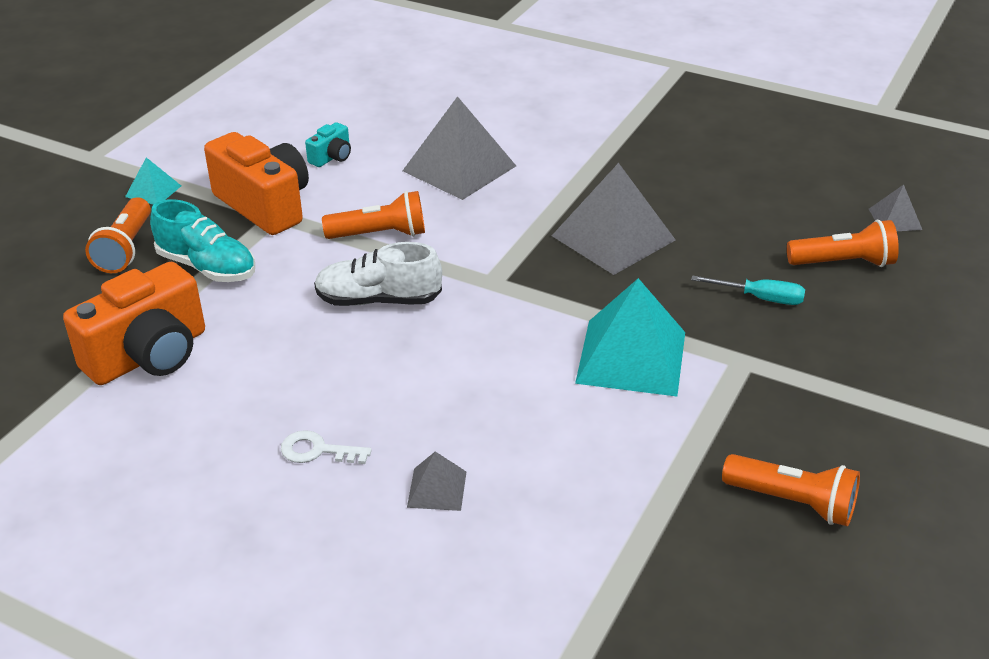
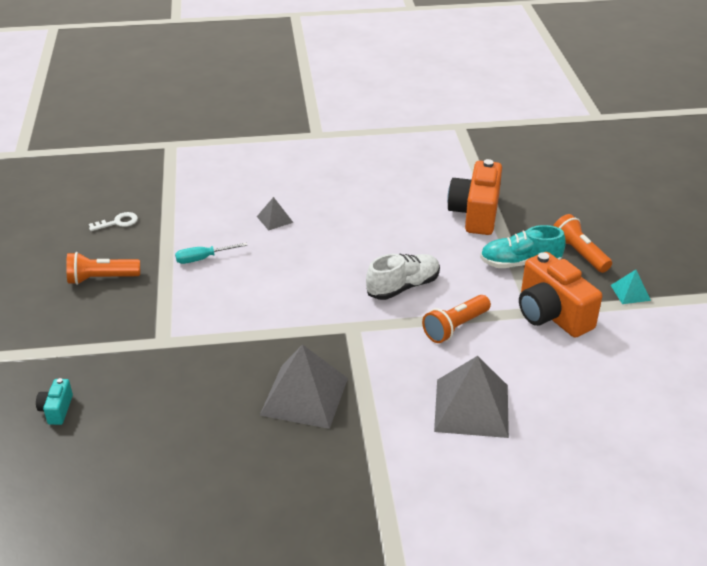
camera: 145 degrees right, 0 degrees up
orange camera [204,132,309,235] -> orange camera turned 45 degrees clockwise [519,252,602,338]
white key [281,430,372,464] -> white key moved to [89,212,138,231]
turquoise camera [305,122,351,167] -> turquoise camera moved to [36,378,73,425]
turquoise pyramid [575,278,685,397] -> none
turquoise screwdriver [691,275,805,305] -> turquoise screwdriver moved to [175,243,247,264]
orange flashlight [787,220,899,267] -> none
grey pyramid [869,185,922,231] -> none

